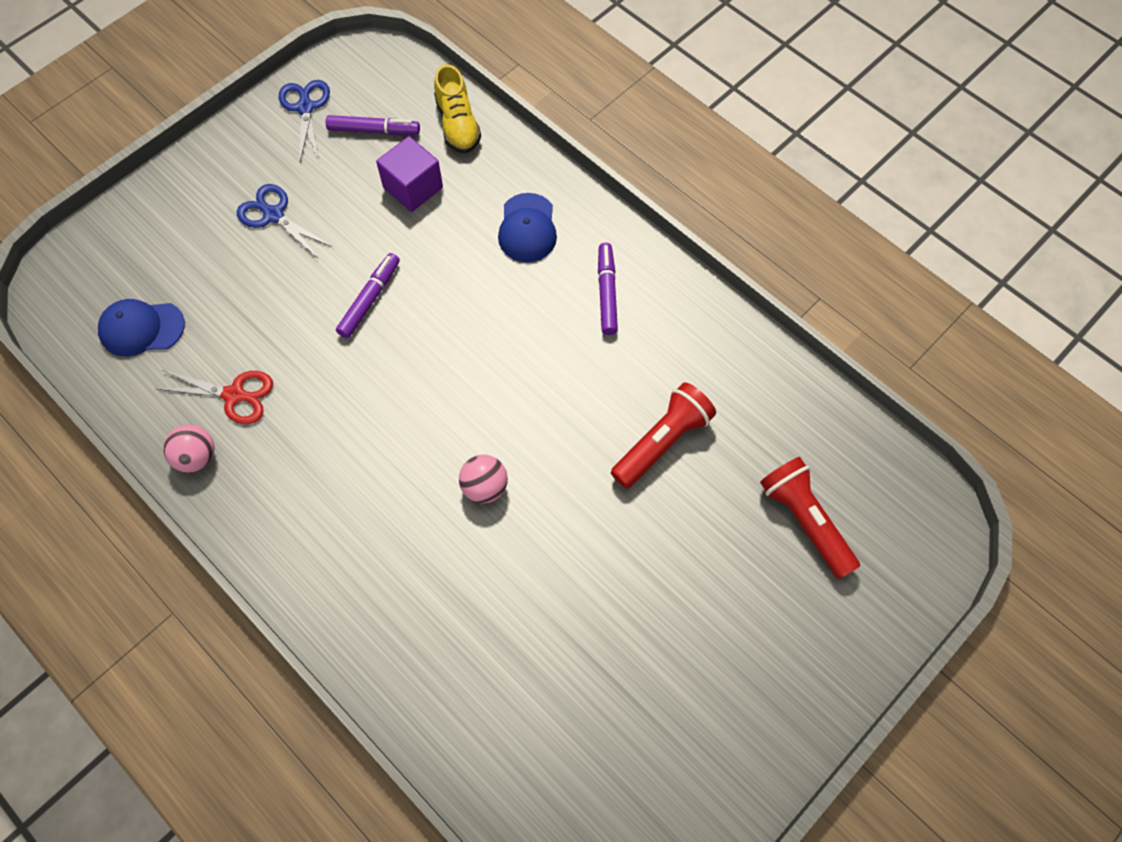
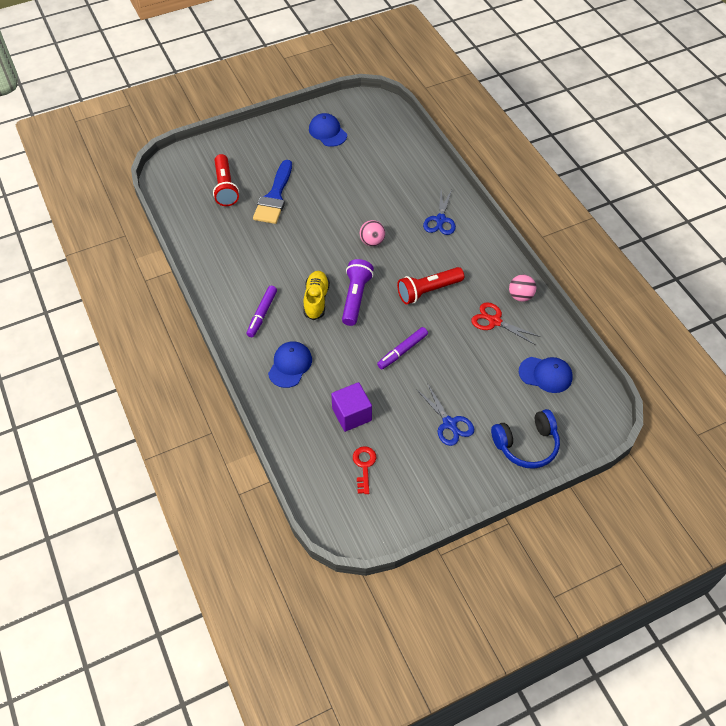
camera: 160 degrees left, 10 degrees down
blue scissors [279,80,330,161] -> blue scissors moved to [423,190,456,235]
purple marker [326,115,420,135] -> red key [353,446,376,494]
yellow shoe [434,64,481,153] -> yellow shoe moved to [304,271,330,320]
red flashlight [611,382,716,489] -> red flashlight moved to [397,267,464,304]
none -> blue brush [253,160,292,224]
none -> blue cap [309,113,347,147]
none -> purple flashlight [342,259,374,326]
none -> blue headphones [491,409,560,469]

